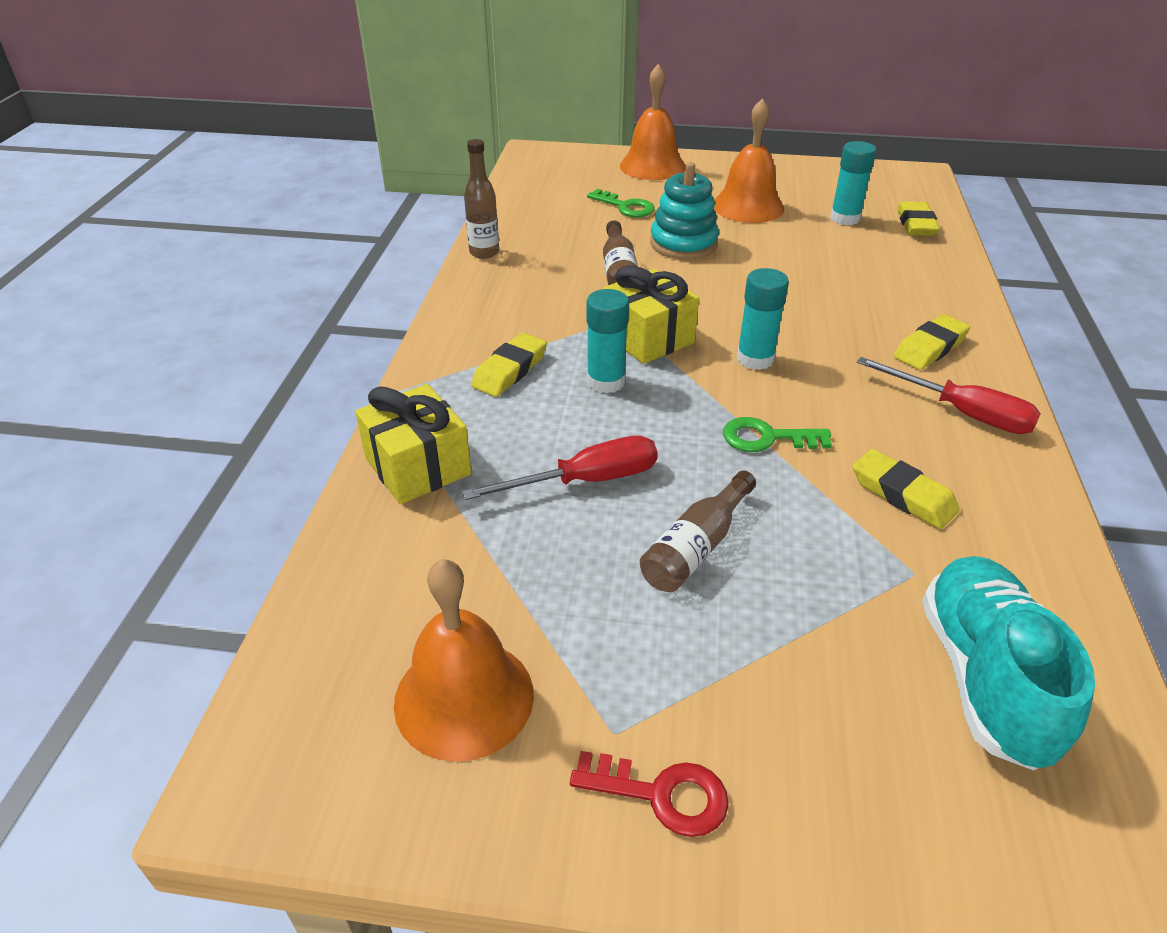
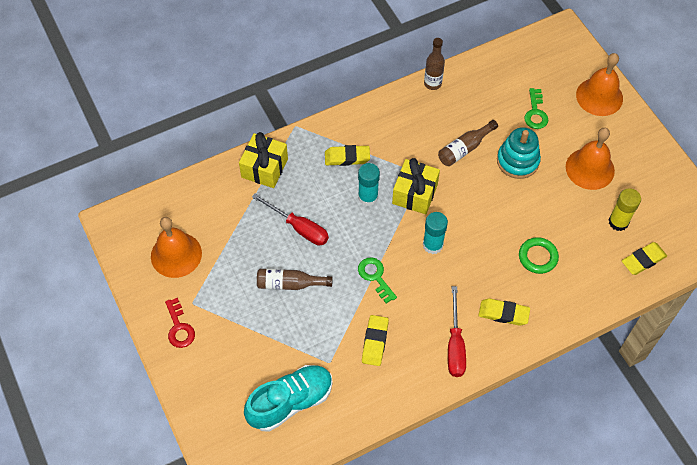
camera: 55 degrees right, 20 degrees up
turquoise glue stick [830,141,876,225] -> yellow glue stick [609,188,641,231]
none -> green ring [519,237,559,274]

